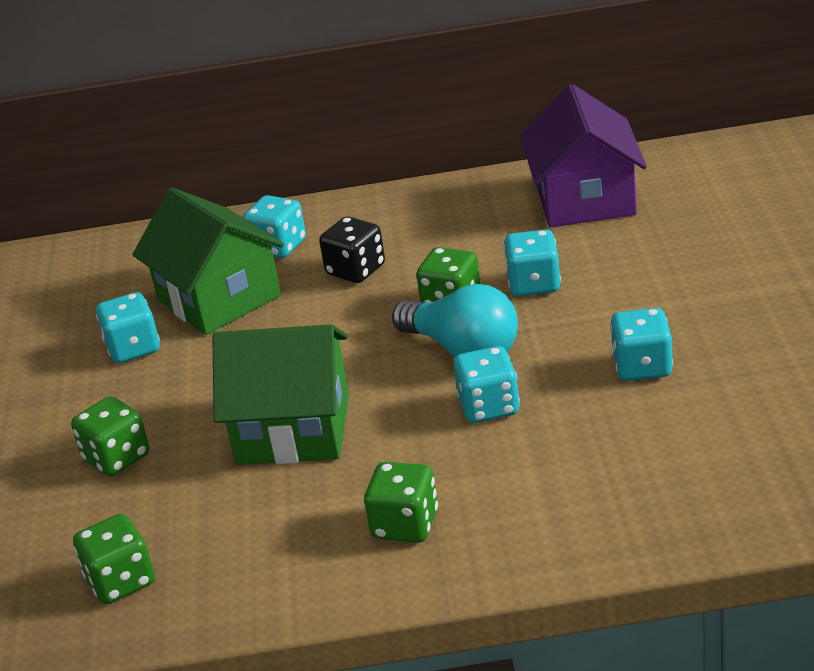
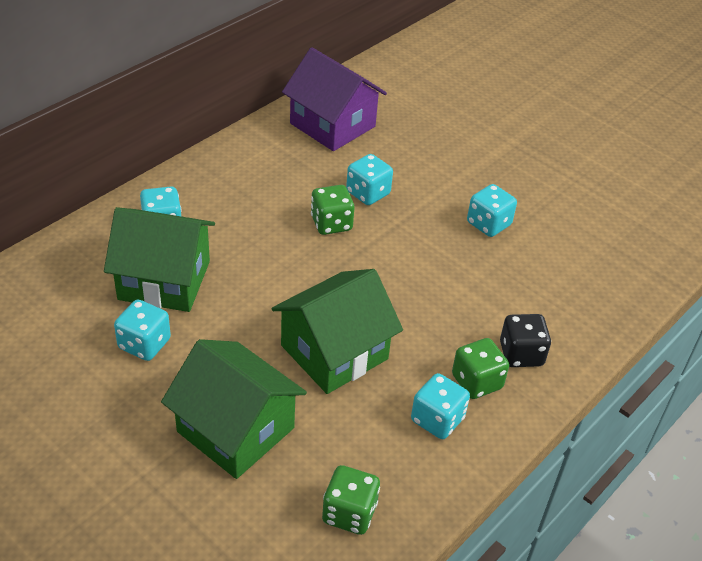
camera: 50 degrees left, 10 degrees up
green dice [71,396,149,476] -> green house [161,339,307,479]
black dice [319,216,385,283] -> black dice moved to [500,314,551,367]
turquoise light bulb [392,284,518,357] -> none
turquoise dice [453,346,520,423] -> turquoise dice moved to [411,373,470,439]

